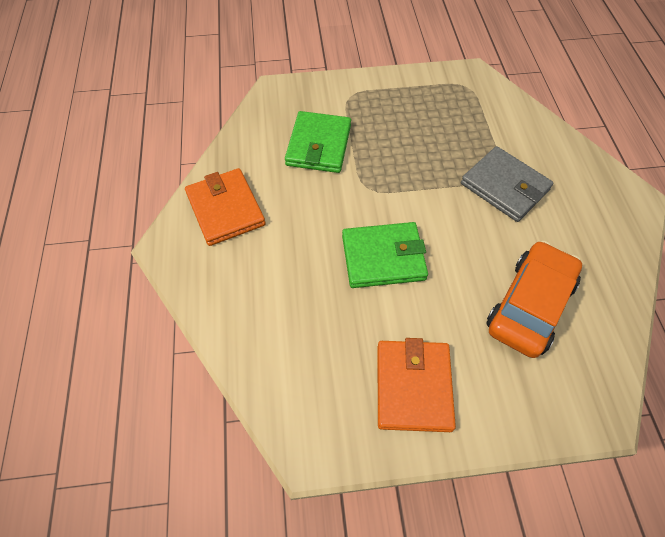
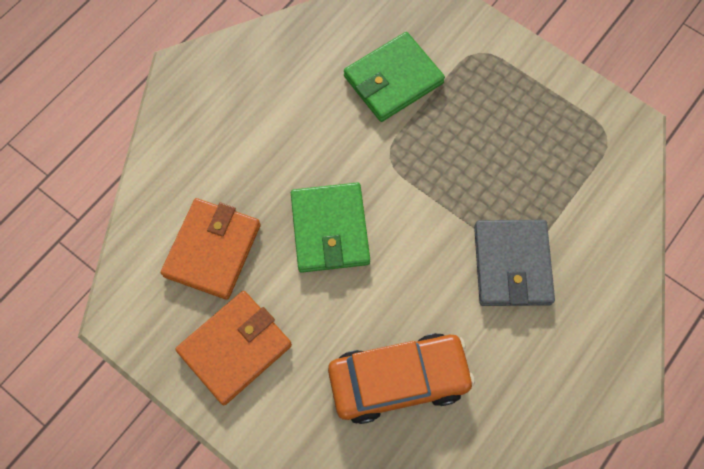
camera: 45 degrees right, 10 degrees up
orange wallet [185,168,266,246] -> orange wallet moved to [161,198,261,300]
green wallet [342,222,428,288] -> green wallet turned 45 degrees clockwise [291,183,370,273]

